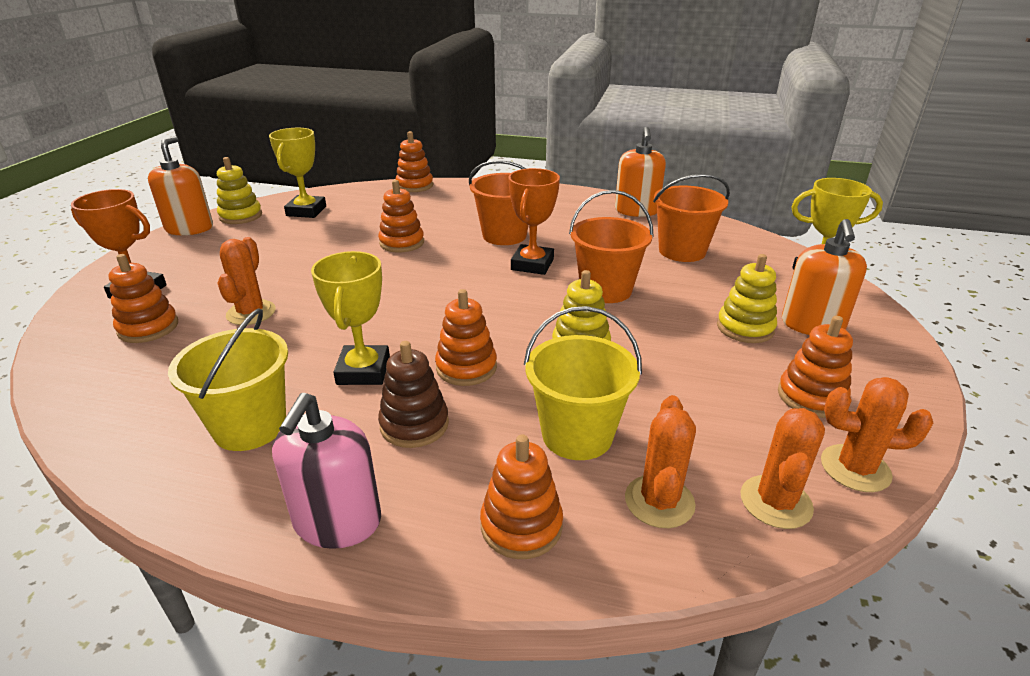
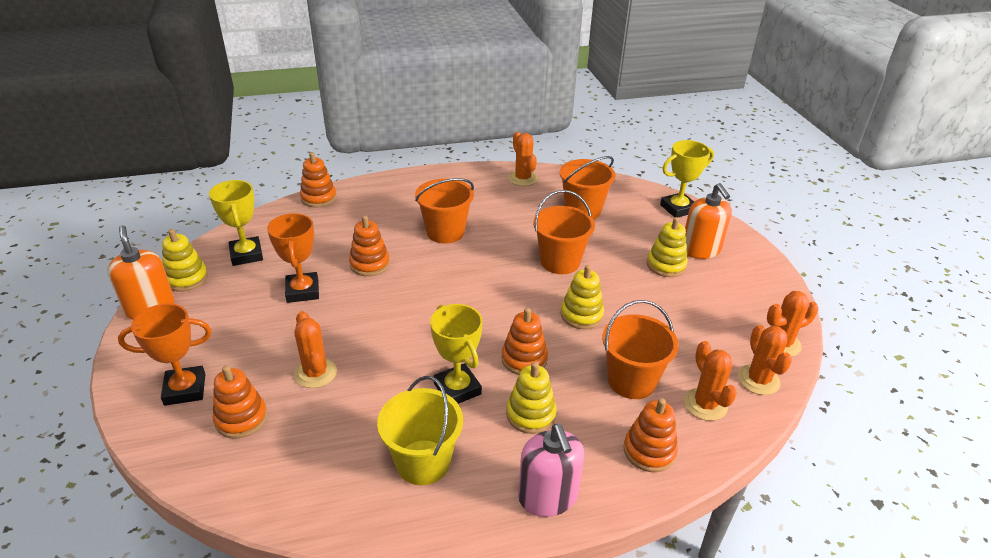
camera: 30 degrees left, 5 degrees up
brown stacking toy [378,341,449,448] -> yellow stacking toy [506,362,557,434]
orange trophy [508,168,560,275] -> orange trophy moved to [267,213,319,303]
yellow bucket [524,306,642,460] -> orange bucket [603,300,679,399]
orange soap dispenser [615,127,666,217] -> orange cactus [508,132,538,186]
orange stacking toy [778,316,853,418] -> none

